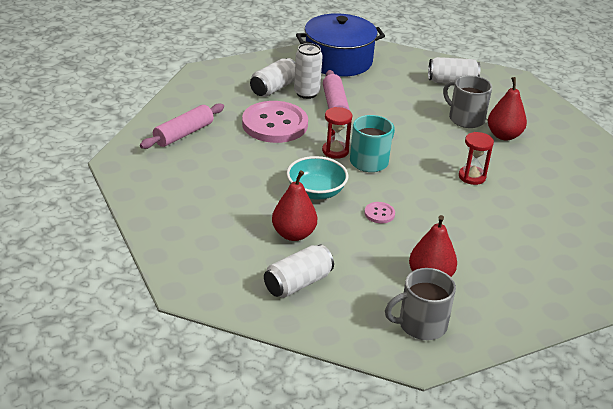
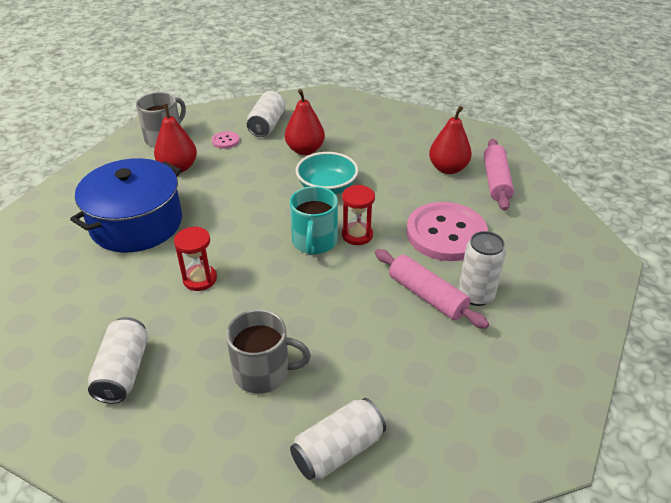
camera: 145 degrees right, 5 degrees up
white can [250,58,295,97] -> white can moved to [88,317,148,404]
blue pot [296,13,385,77] -> blue pot moved to [70,158,182,253]
pink button [365,202,395,223] -> pink button moved to [212,131,239,149]
red pear [488,77,527,141] -> red pear moved to [429,106,472,174]

